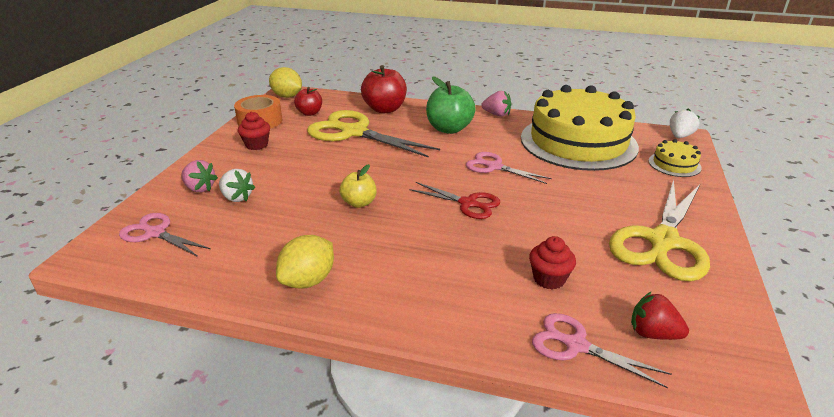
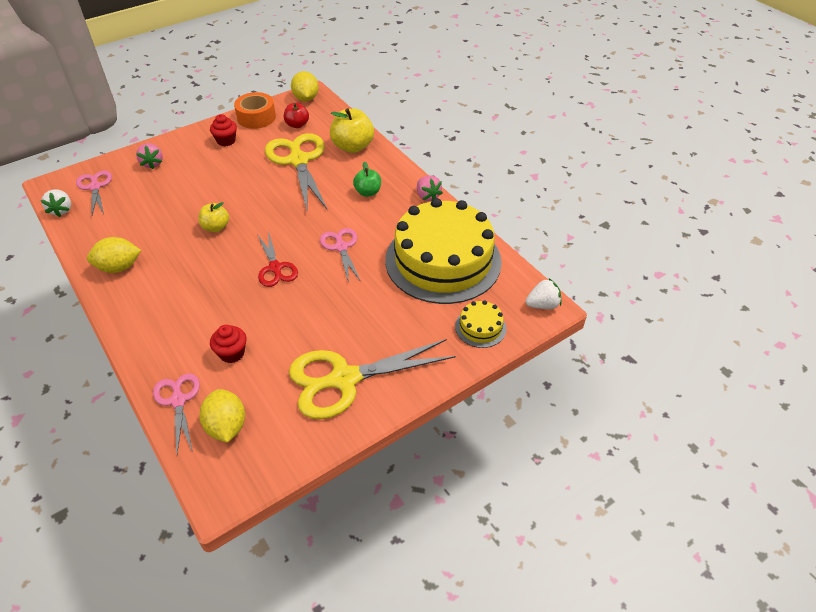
camera: 40 degrees right, 15 degrees up
white strawberry [219,169,255,202] -> white strawberry moved to [40,189,71,217]
red apple [361,65,407,113] -> yellow apple [330,108,374,153]
green apple [426,76,476,134] -> green apple [353,161,381,197], size x0.60
red strawberry [631,291,689,340] -> yellow lemon [199,389,245,443]

